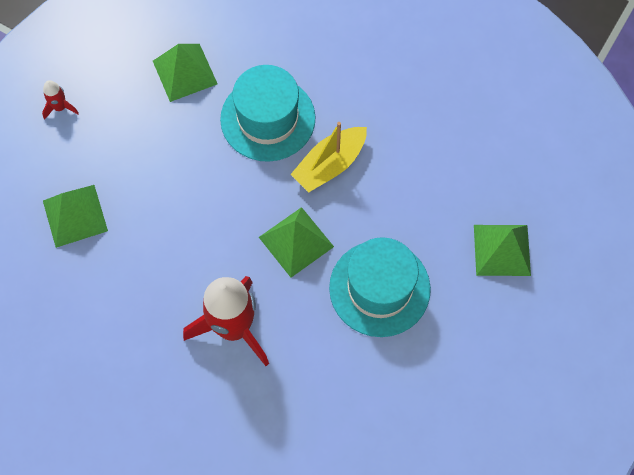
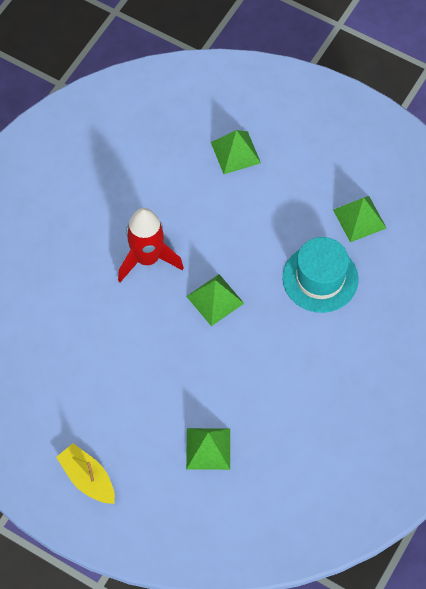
camera: 90 degrees right, 5 degrees down
red rocket [42,80,79,120] -> none
yellow boat [291,122,367,192] -> yellow boat moved to [56,443,115,504]
turquoise hat [329,237,431,337] -> none

